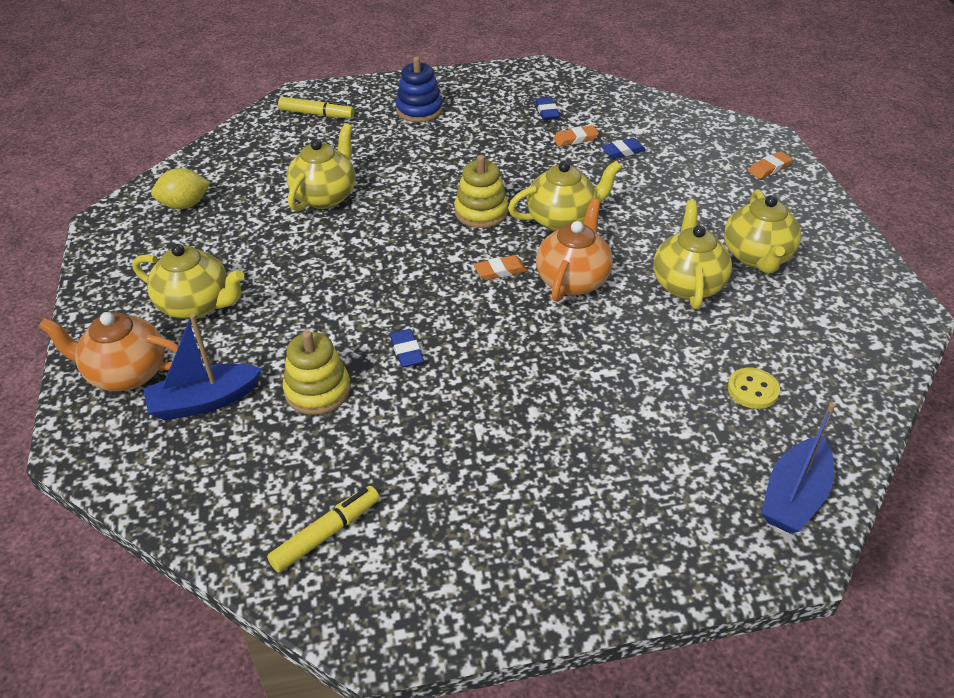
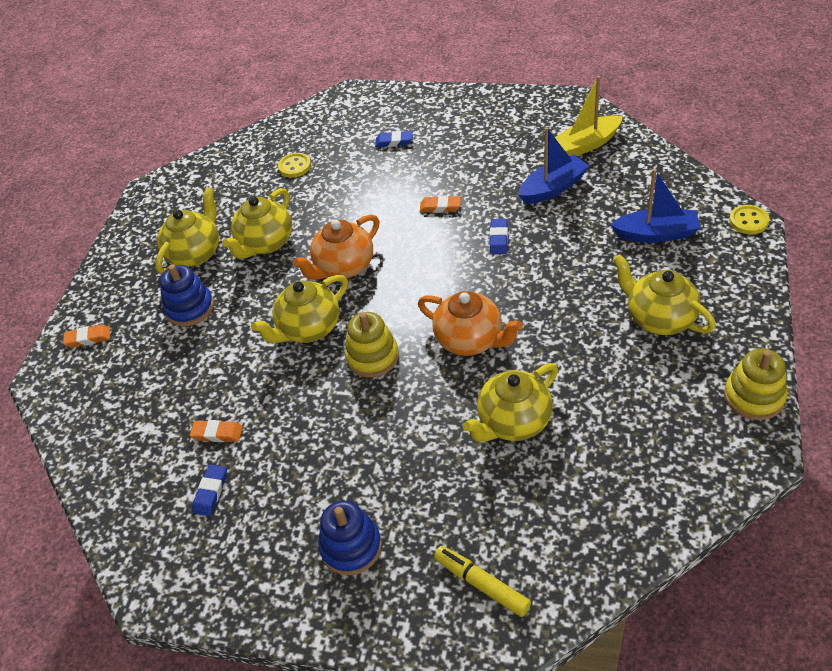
camera: 150 degrees left, 5 degrees up
orange teapot [38,312,179,391] -> orange teapot moved to [418,291,523,356]
yellow lemon [151,168,211,209] -> none
yellow marker [267,486,380,573] -> yellow boat [555,76,623,156]
yellow stacking toy [283,330,350,415] -> yellow stacking toy moved to [724,348,787,420]
orange eraser [474,255,527,280] -> orange eraser moved to [420,196,461,213]
yellow teapot [508,161,622,231] -> yellow teapot turned 45 degrees counterclockwise [251,275,348,343]
blue eraser [601,138,646,159] -> blue eraser moved to [375,131,413,147]
blue boat [761,403,835,534] -> blue boat moved to [519,127,589,204]
none -> blue stacking toy [160,265,214,327]
none -> yellow button [729,205,769,234]

